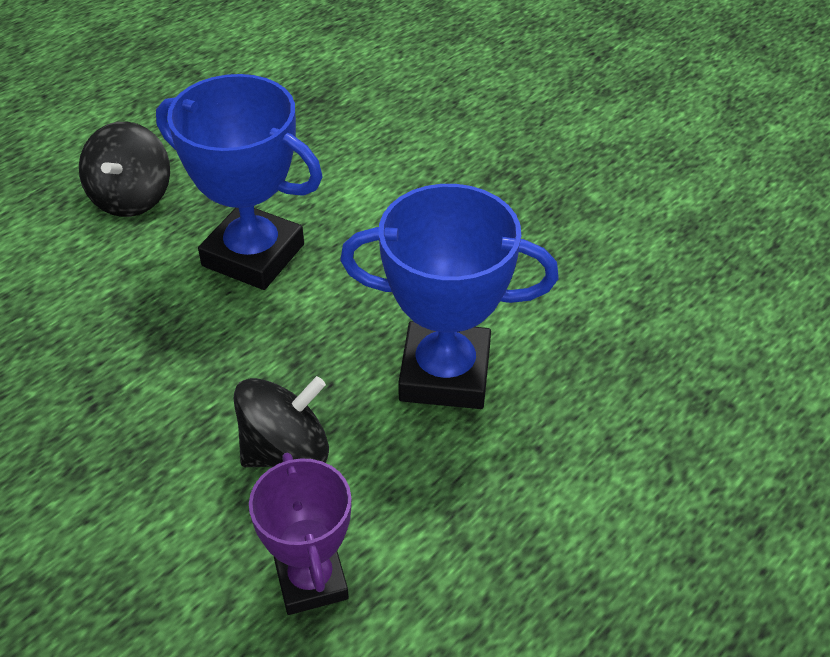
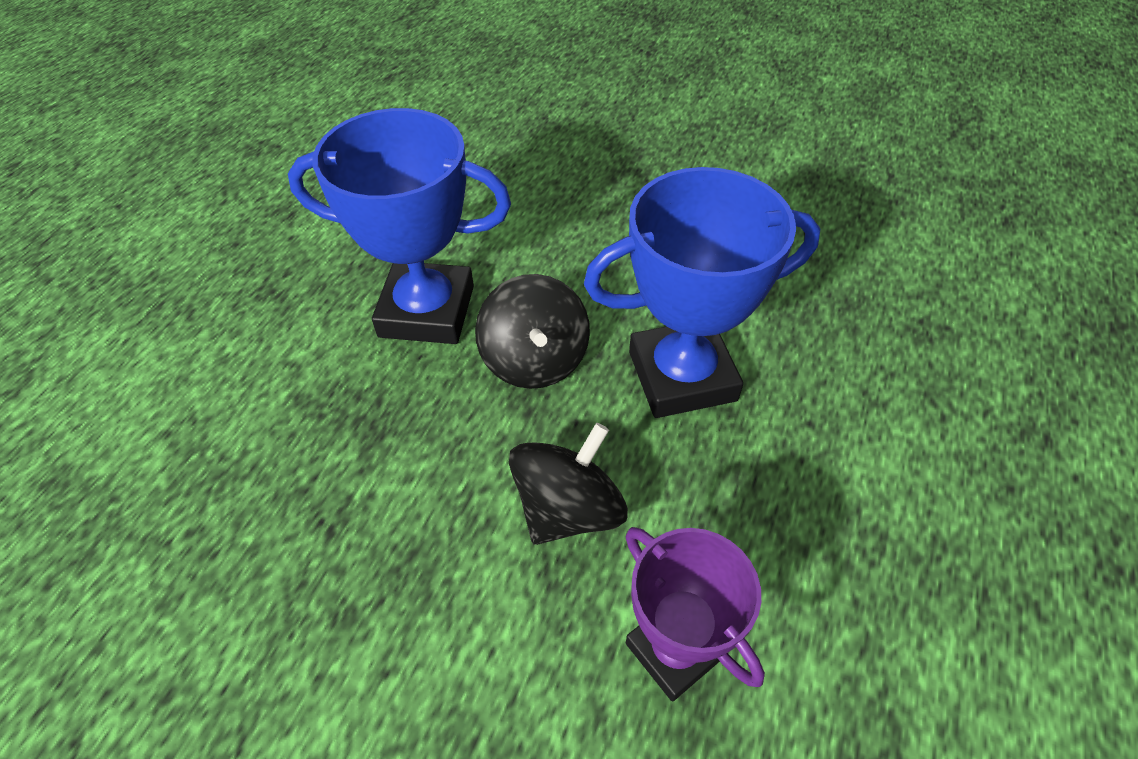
camera: 20 degrees left, 5 degrees up
black spinning top [79,121,170,217] -> black spinning top moved to [475,274,590,389]

